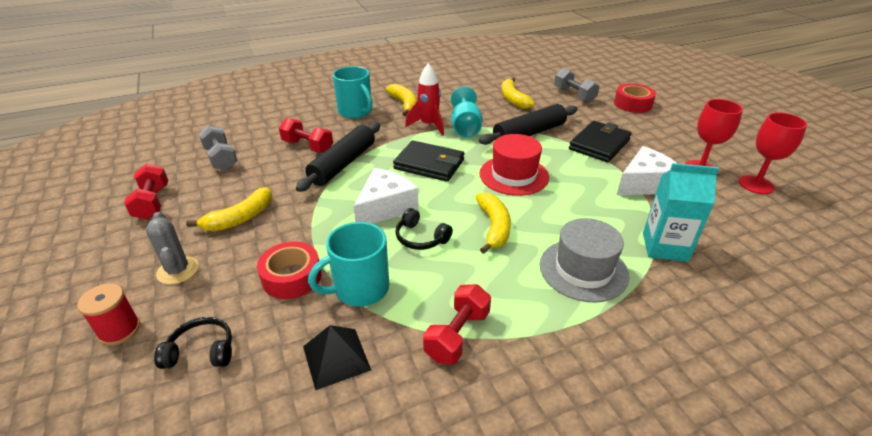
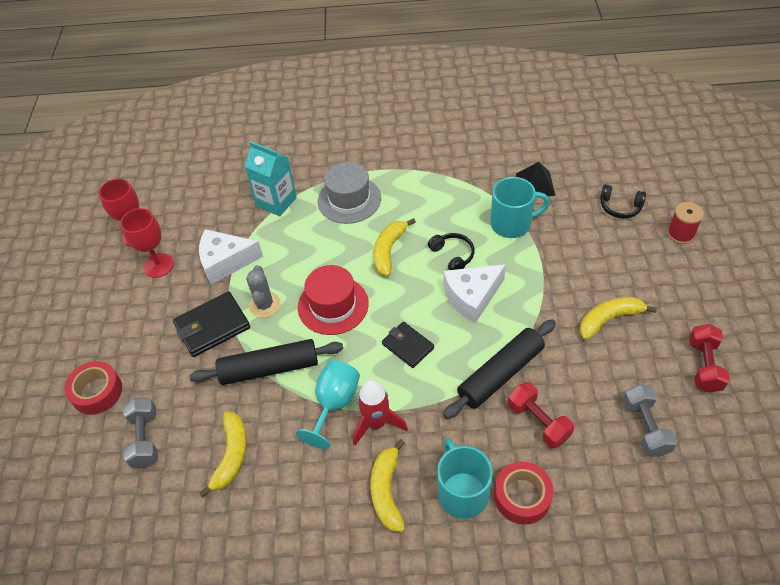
camera: 155 degrees left, 15 degrees up
grey cactus [146,212,199,285] -> grey cactus moved to [246,265,281,318]
red tape [257,242,321,299] -> red tape moved to [494,462,553,525]
black wallet [393,141,464,182] -> black wallet [382,322,434,368], size x0.65
red dumbbell [423,284,491,364] -> none

